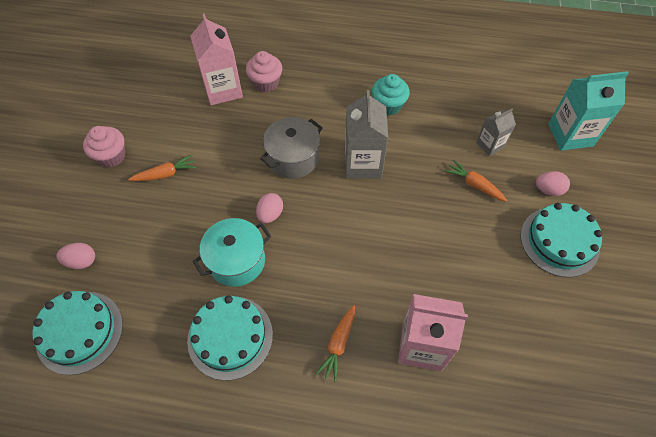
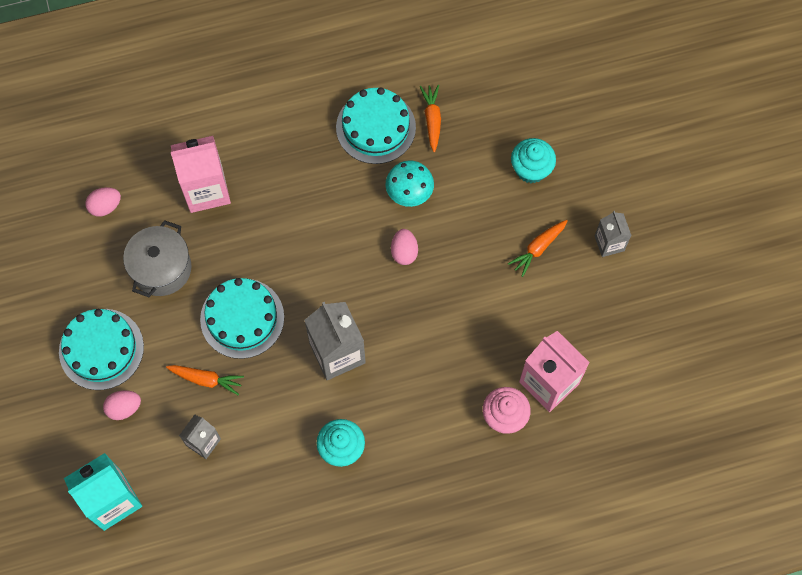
camera: 155 degrees right, 10 degrees up
turquoise cake [33,291,123,375] -> turquoise cake moved to [200,278,284,359]
pink egg [57,243,95,269] -> pink egg moved to [85,187,121,217]
pink cupcake [83,126,125,167] -> grey carton [595,211,632,257]
turquoise pot [193,218,271,287] -> turquoise mushroom [385,160,434,207]
grey pot [260,117,322,179] -> grey pot moved to [123,220,192,297]
orange carrot [316,305,355,382] -> orange carrot moved to [420,85,441,152]
none -> turquoise cupcake [511,138,556,183]

